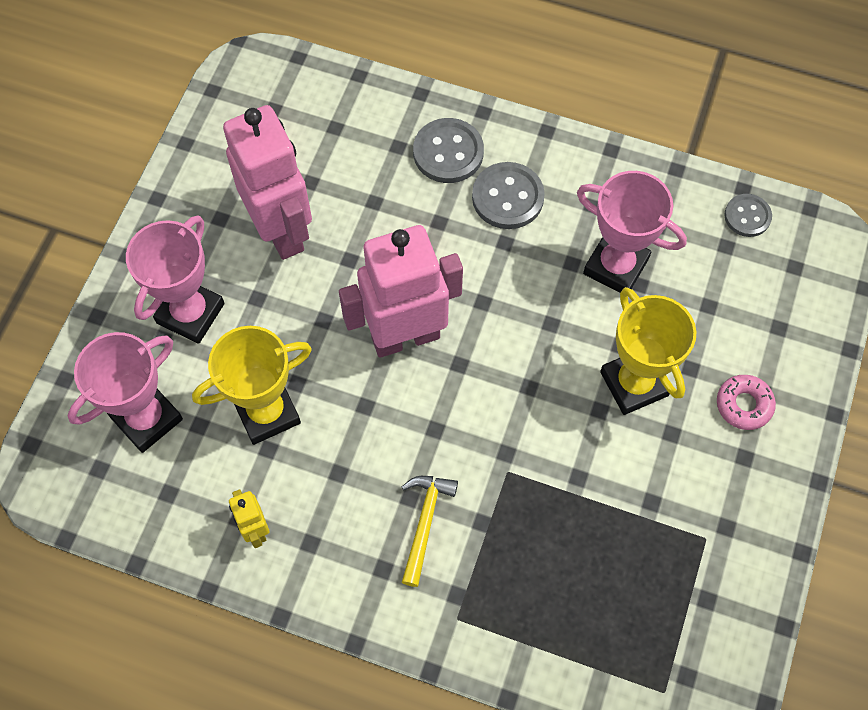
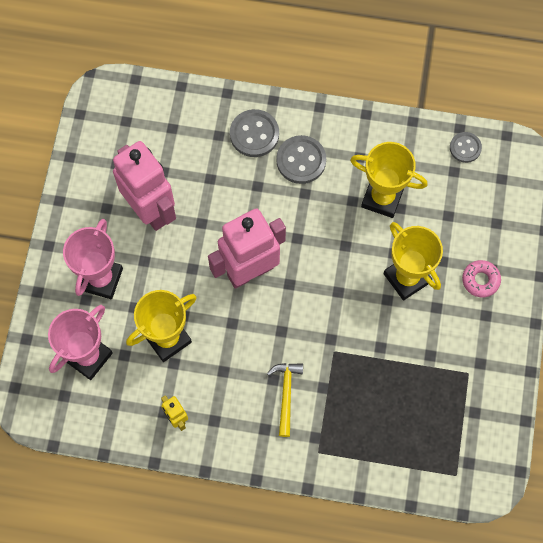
camera: 10 degrees left, 5 degrees up
pink trophy [577,171,687,293] -> yellow trophy [350,142,428,218]

